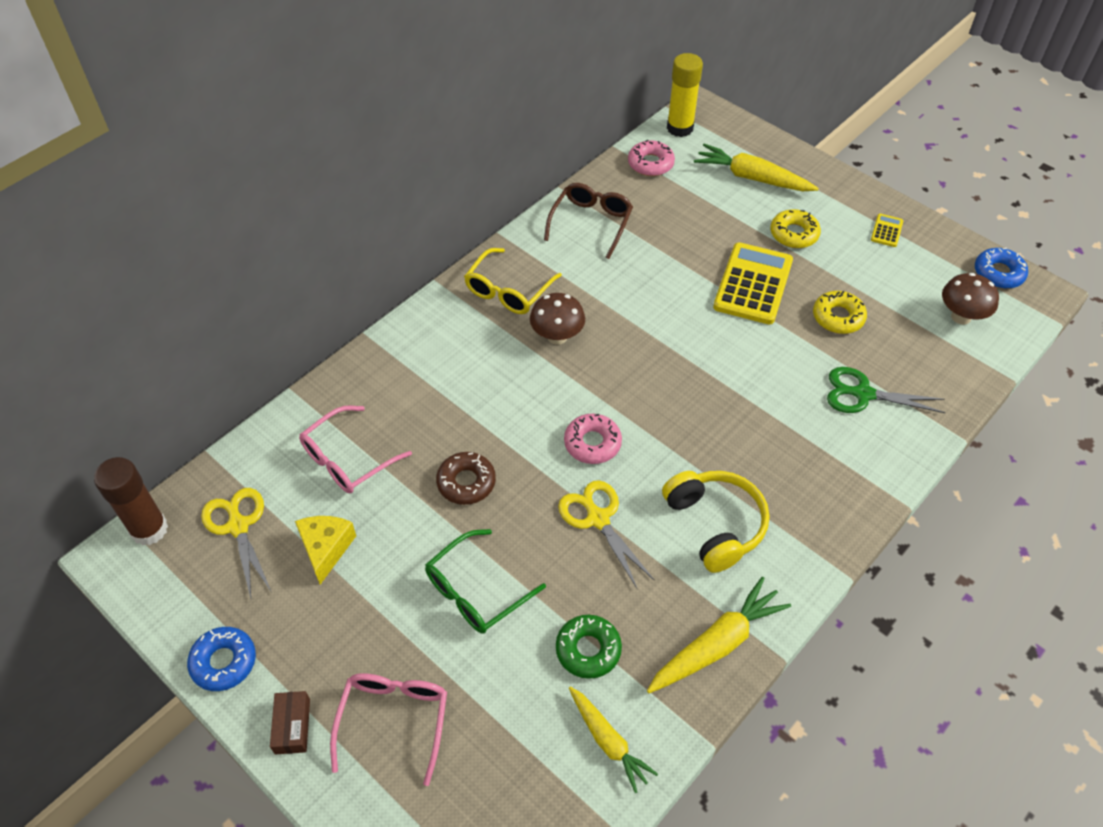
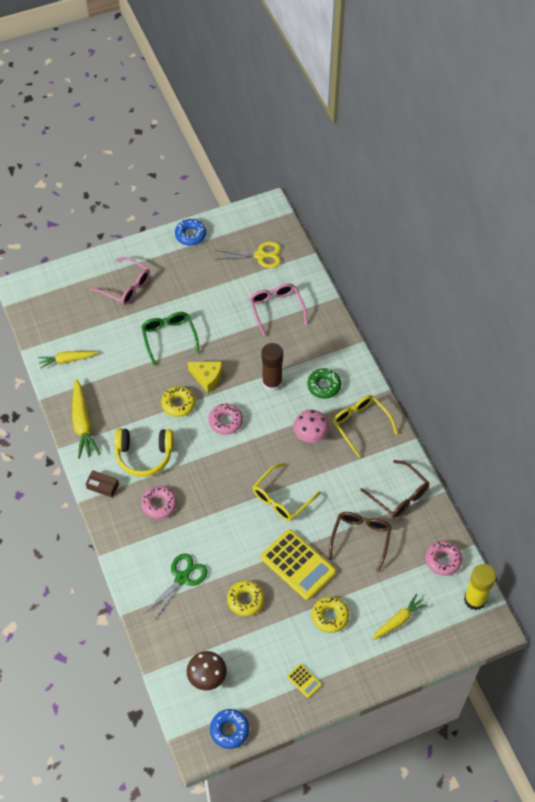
camera: 115 degrees right, 5 degrees up
brown glue stick [94,457,168,546] -> brown glue stick moved to [262,343,283,392]
brown box [270,691,310,755] -> brown box moved to [85,470,119,497]
yellow cheese [295,516,356,585] -> yellow cheese moved to [188,361,222,393]
brown donut [436,452,496,505] -> none
brown mushroom [530,293,585,345] -> pink mushroom [293,410,329,443]
green donut [556,615,622,679] -> green donut moved to [307,368,341,399]
yellow scissors [558,480,655,588] -> yellow donut [161,386,195,417]
yellow carrot [694,144,819,191] -> yellow carrot [372,594,427,640], size x0.67
none -> pink donut [141,486,177,519]
none -> yellow glasses [253,463,321,521]
none -> brown glasses [329,512,392,572]

